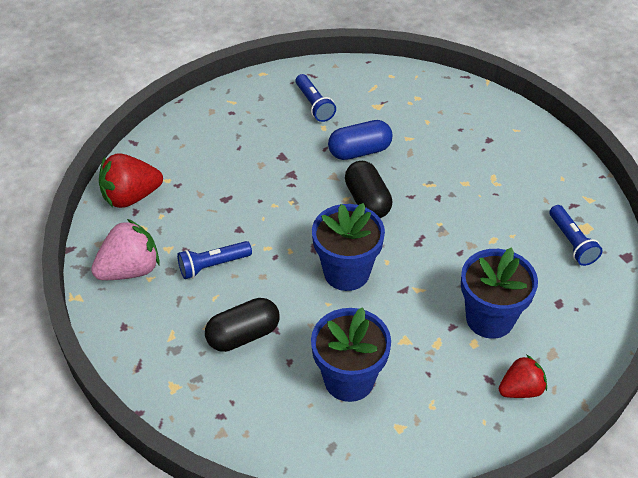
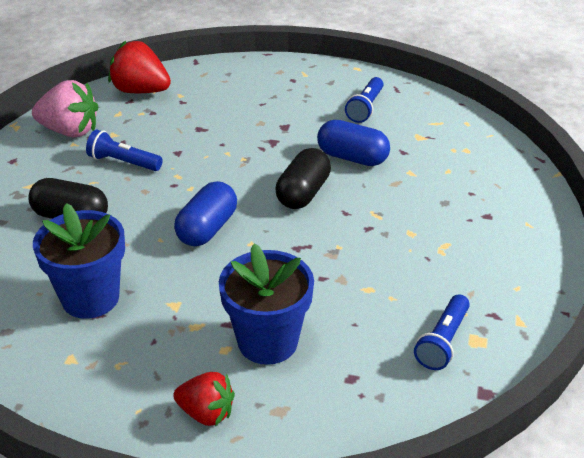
camera: 45 degrees right, 10 degrees down
blue flower pot [312,203,385,291] -> blue capsule [174,181,237,246]

